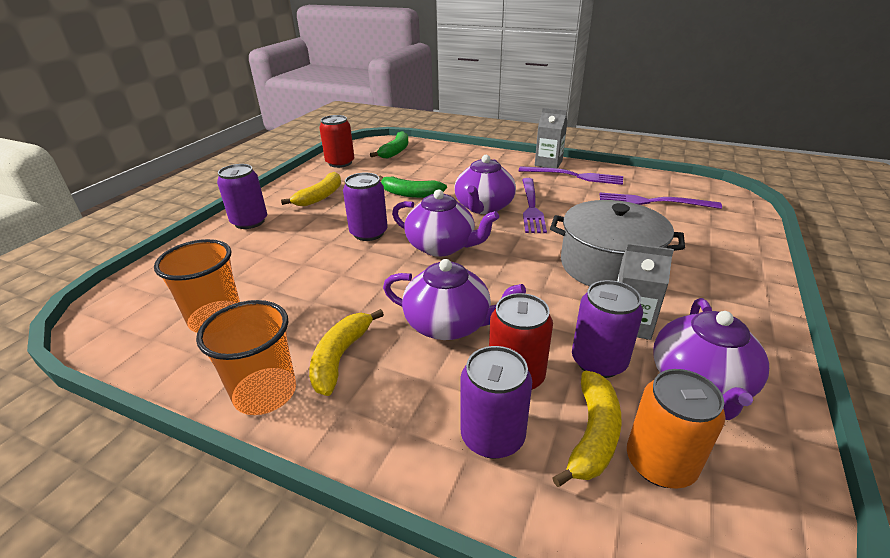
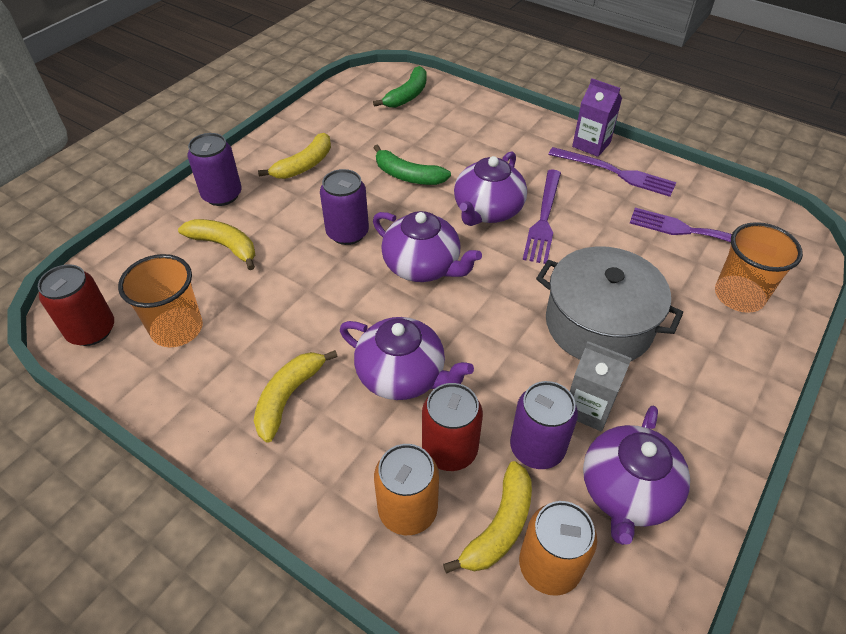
camera: 10 degrees right, 15 degrees up
orange cup [196,300,296,415] -> orange cup moved to [715,222,803,313]
red can [319,115,355,168] -> red can moved to [38,264,114,346]
purple can [460,346,532,459] -> orange can [374,444,439,535]
grey carton [535,108,567,168] -> purple carton [572,78,622,157]
none -> yellow banana [178,219,255,270]

